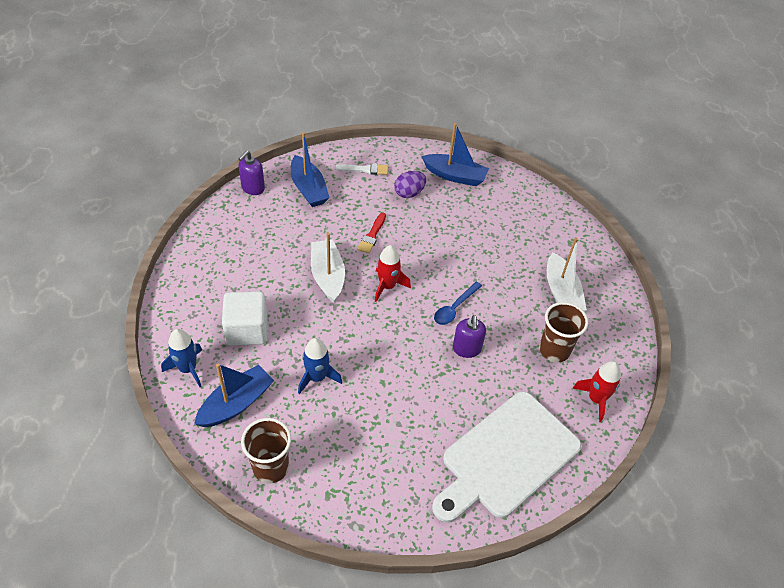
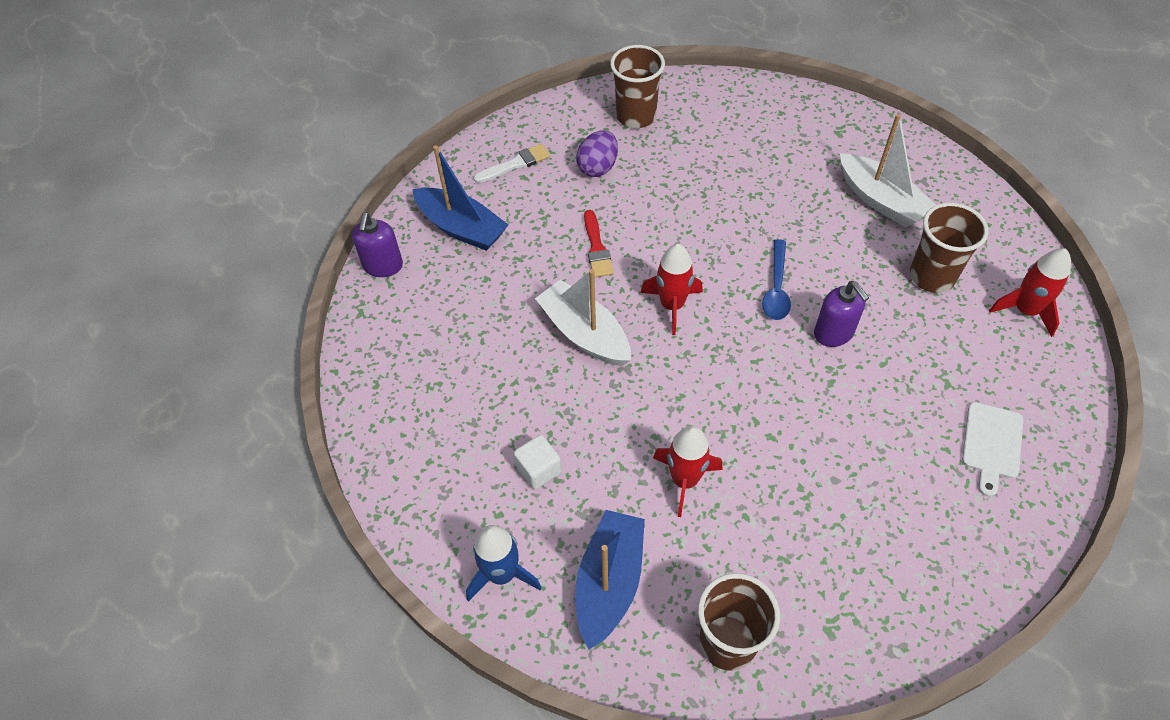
camera: 25 degrees left, 5 degrees up
white cube [222,291,267,346] -> white cube [514,435,562,489], size x0.54
blue rocket [298,338,342,394] -> red rocket [653,426,723,517]
blue boat [421,123,489,186] -> brown cup [610,45,665,128]
white cutting board [432,391,581,523] -> white cutting board [962,402,1023,497], size x0.42

